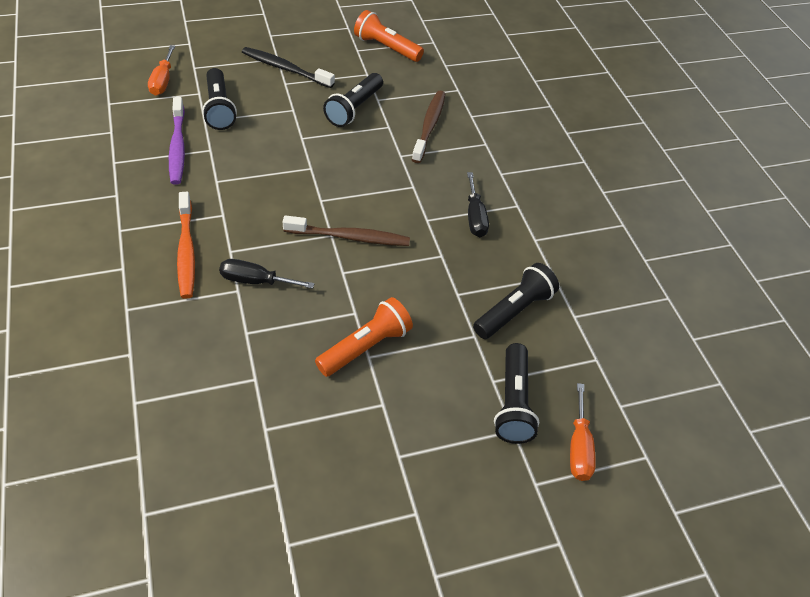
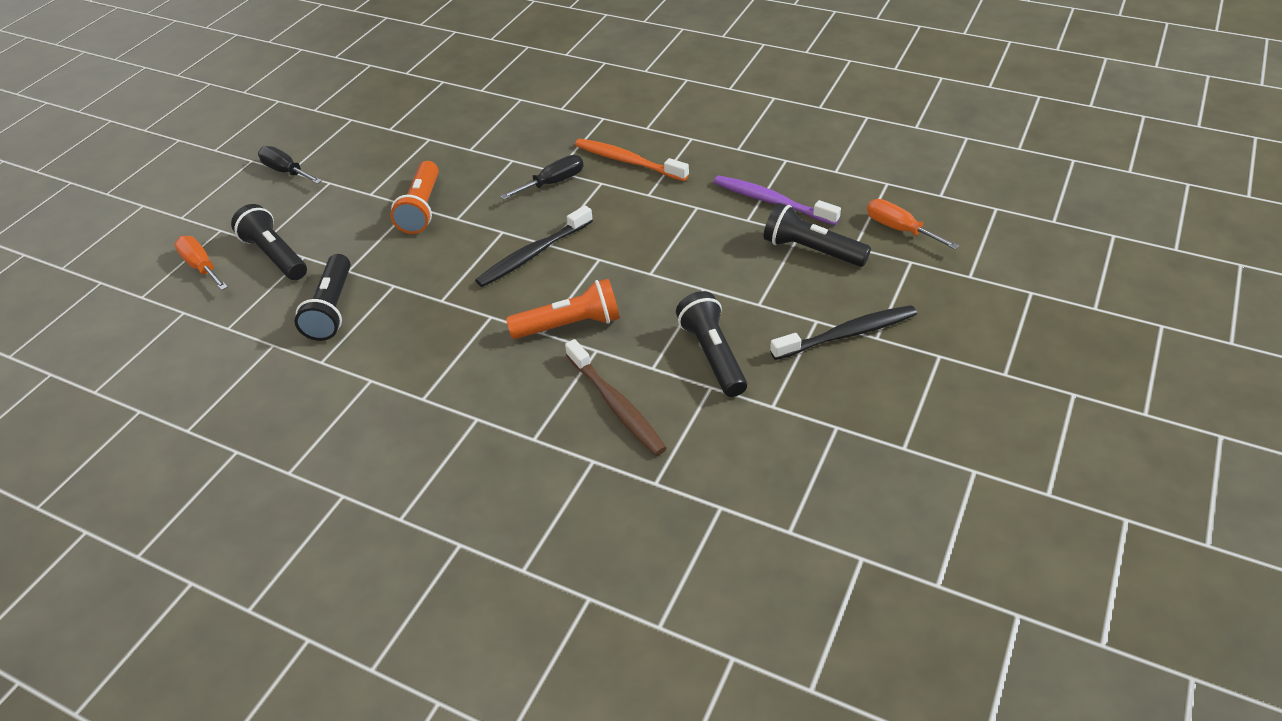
camera: 140 degrees right, 5 degrees down
brown toothbrush [283,215,410,246] -> black toothbrush [475,205,593,287]
orange flashlight [354,10,424,62] -> orange flashlight moved to [506,279,620,339]
black screwdriver [467,172,489,237] -> black screwdriver moved to [258,146,322,184]

